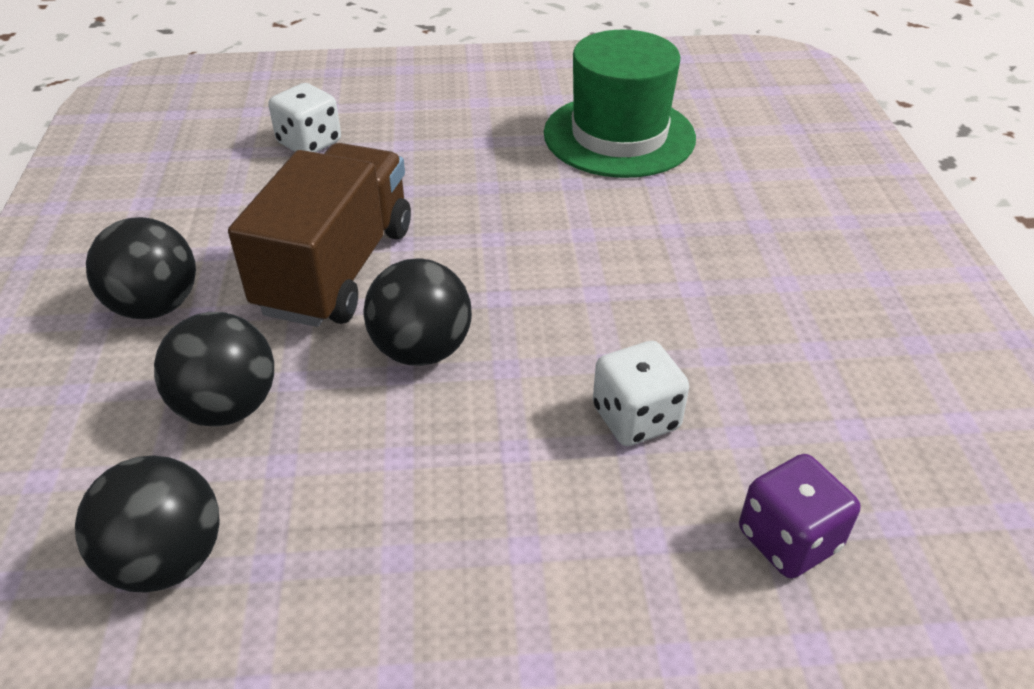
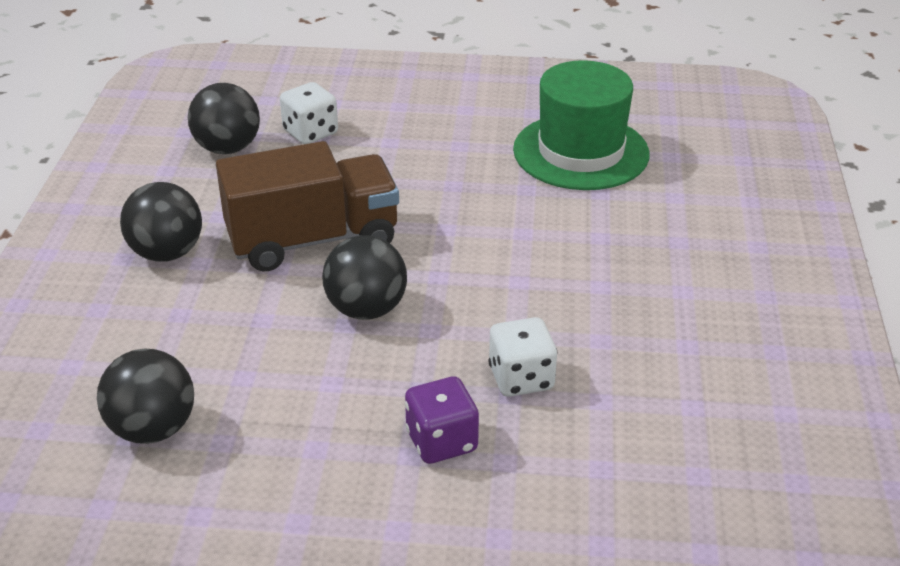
camera: 10 degrees right, 5 degrees down
black ball [154,312,274,426] -> black ball moved to [188,83,260,154]
brown truck [228,143,411,327] -> brown truck turned 45 degrees clockwise [216,141,399,271]
purple dice [739,454,861,578] -> purple dice moved to [405,376,479,464]

